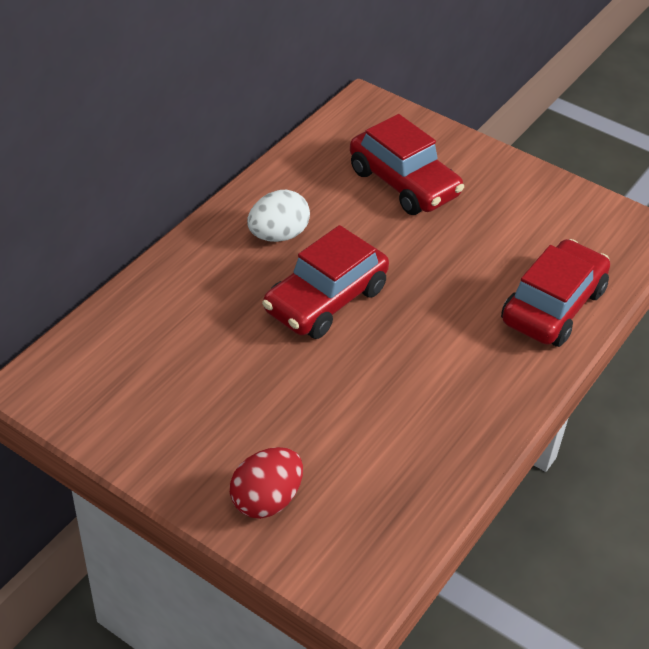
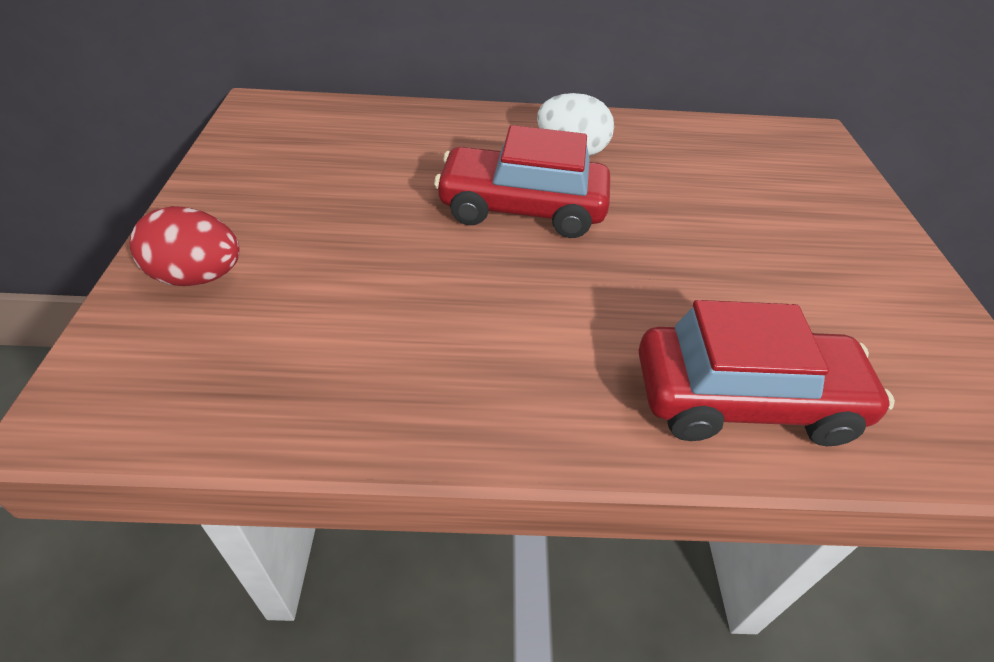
camera: 55 degrees right, 0 degrees up
red car [350,114,464,215] -> none

